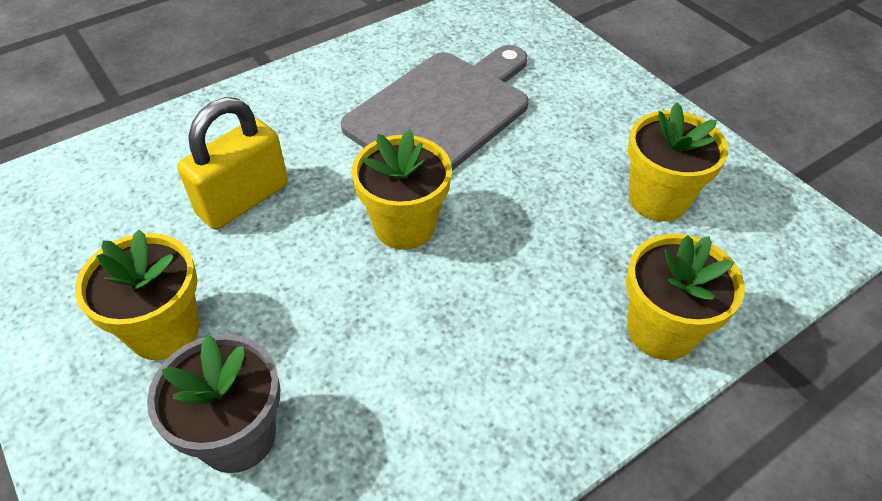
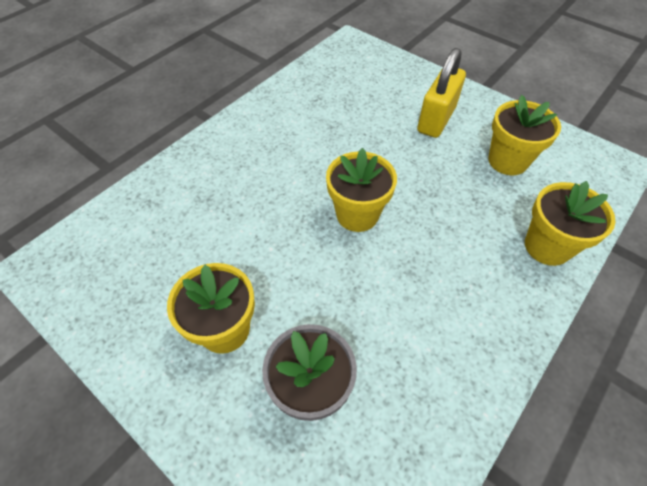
camera: 15 degrees left, 5 degrees up
yellow padlock [177,97,288,230] -> yellow padlock moved to [417,48,466,138]
grey cutting board [341,45,529,171] -> none

